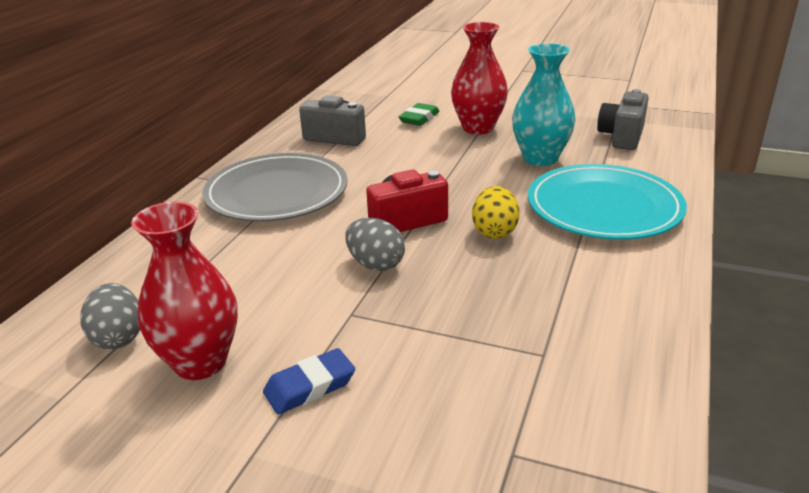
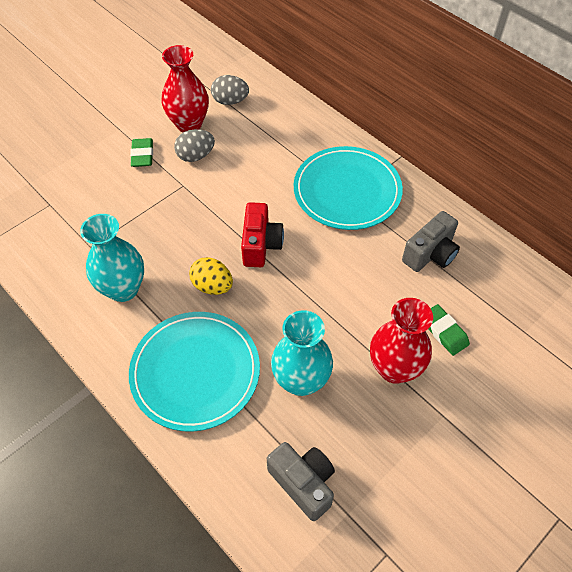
camera: 115 degrees right, 25 degrees up
grey plate [202,153,348,222] -> turquoise plate [294,146,403,230]
blue eraser [263,348,355,414] -> green eraser [130,138,153,167]
grey egg [345,218,405,271] -> grey egg moved to [174,129,215,162]
none -> turquoise vase [80,214,144,302]

